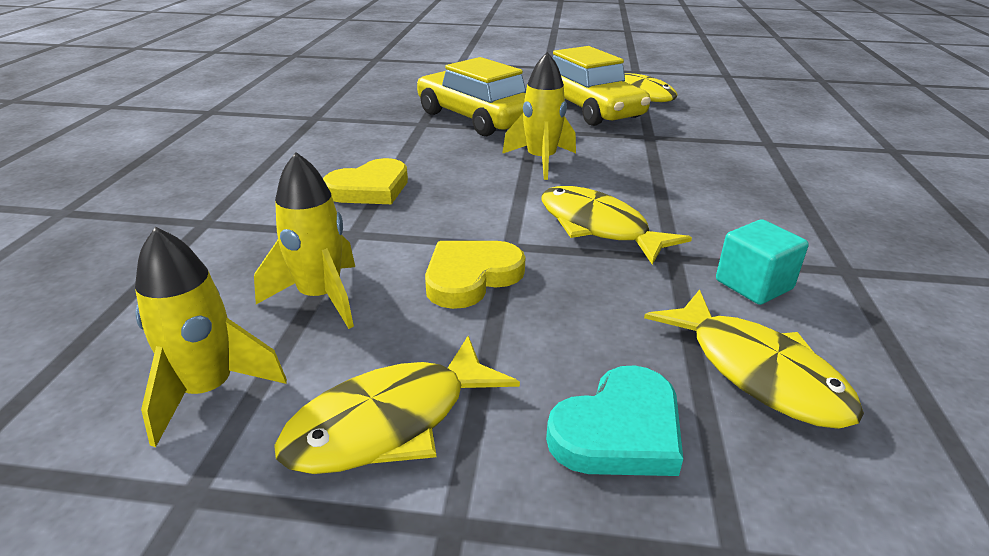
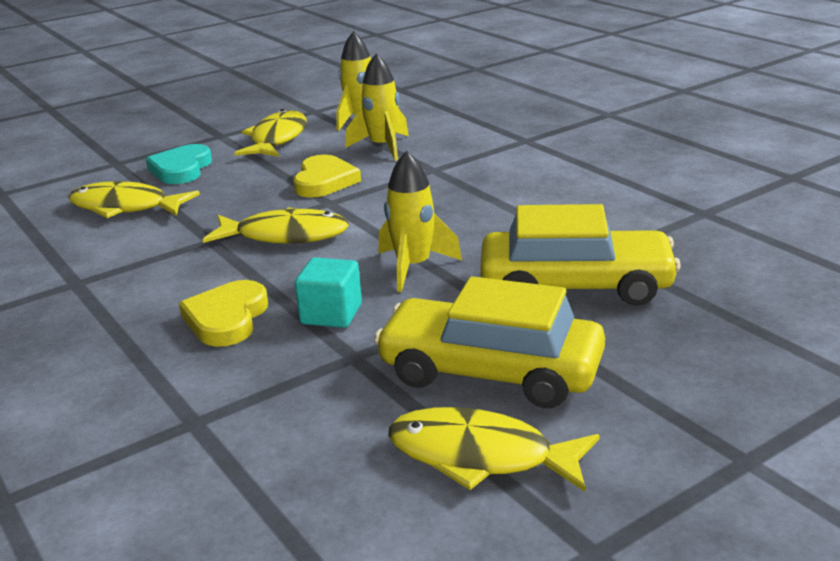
camera: 140 degrees right, 5 degrees down
yellow heart [323,158,408,204] -> yellow heart moved to [179,280,268,347]
turquoise cube [716,219,809,305] -> turquoise cube moved to [295,258,362,328]

